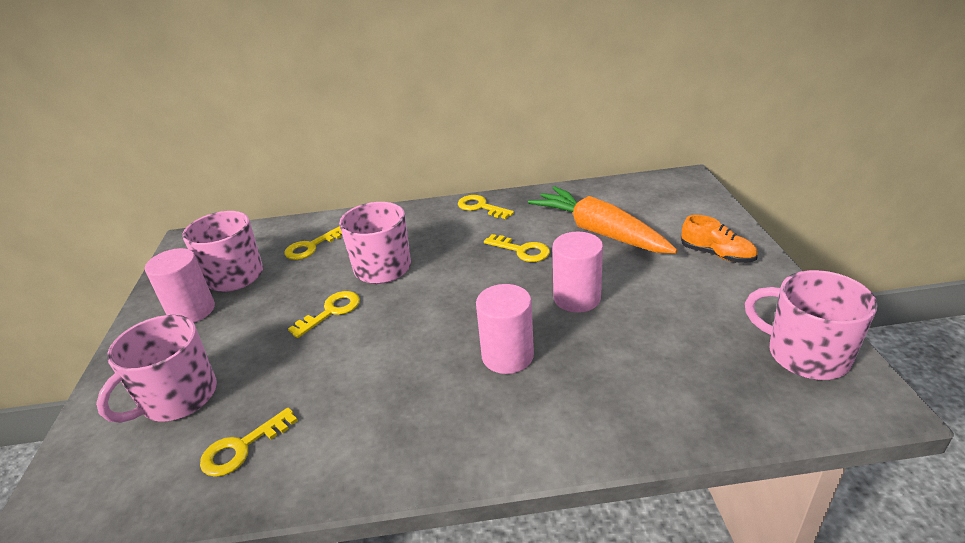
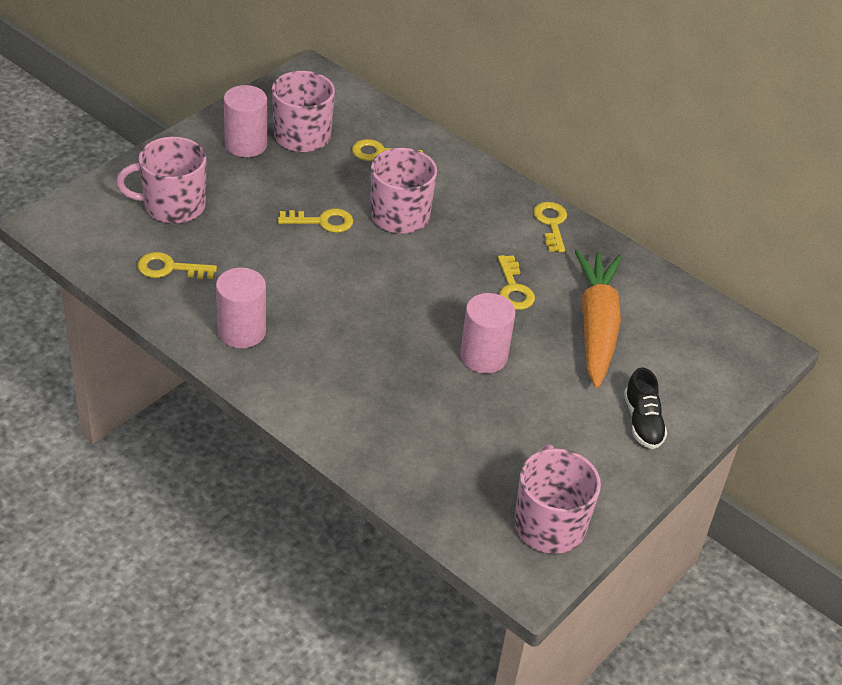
camera: 40 degrees right, 10 degrees up
pink cylinder [476,284,534,374] -> pink cylinder moved to [216,268,266,348]
orange shoe [681,215,758,263] -> black shoe [624,367,667,449]

